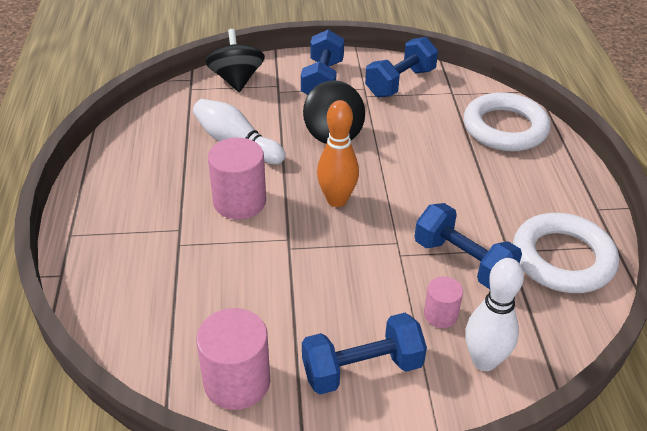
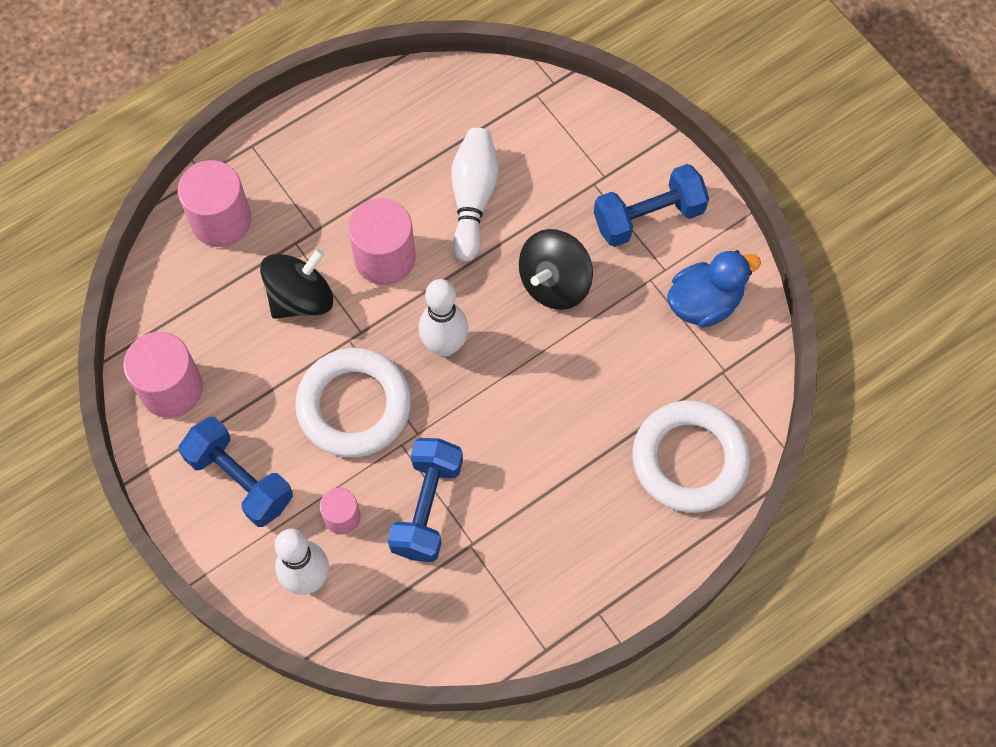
camera: 60 degrees right, 25 degrees up
black spinning top [206,29,265,92] -> black spinning top moved to [260,249,333,319]
orange bowling pin [317,100,359,207] -> white bowling pin [419,279,468,356]
blue dumbbell [365,37,438,97] -> blue duck [667,250,761,328]
white ring [513,213,619,293] -> white ring moved to [295,348,411,458]
none -> pink cylinder [178,160,251,247]

